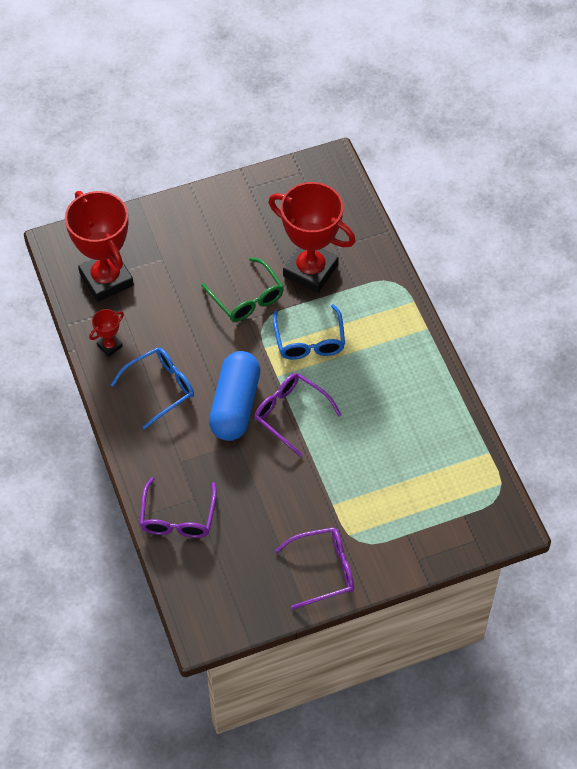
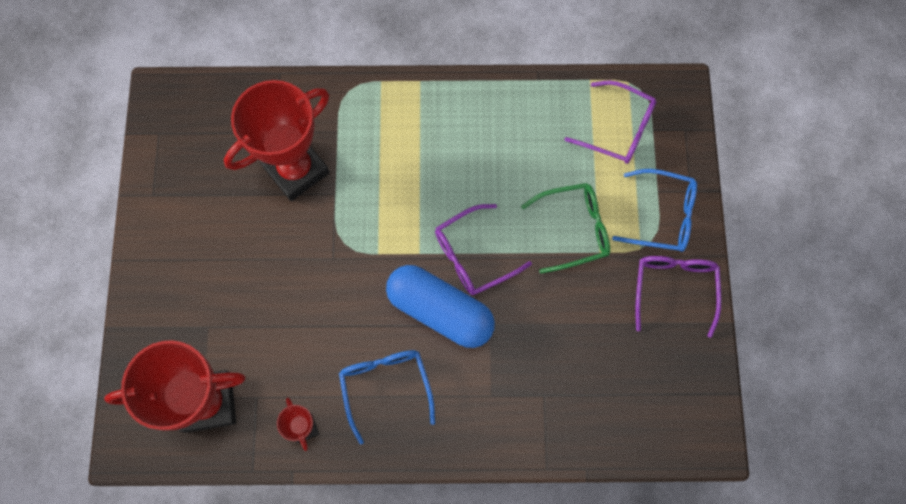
camera: 70 degrees left, 15 degrees up
purple glasses [140,477,217,538] -> purple glasses moved to [565,81,656,164]
green glasses [201,257,284,322] -> green glasses moved to [521,183,610,274]
blue glasses [273,304,345,360] -> blue glasses moved to [612,169,697,252]

